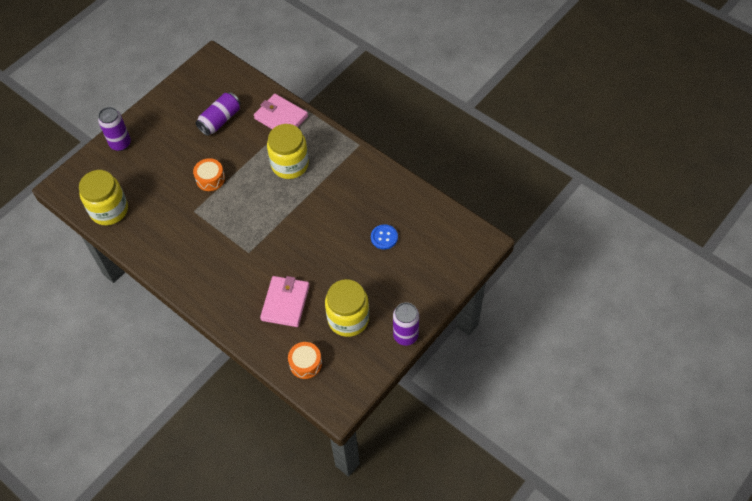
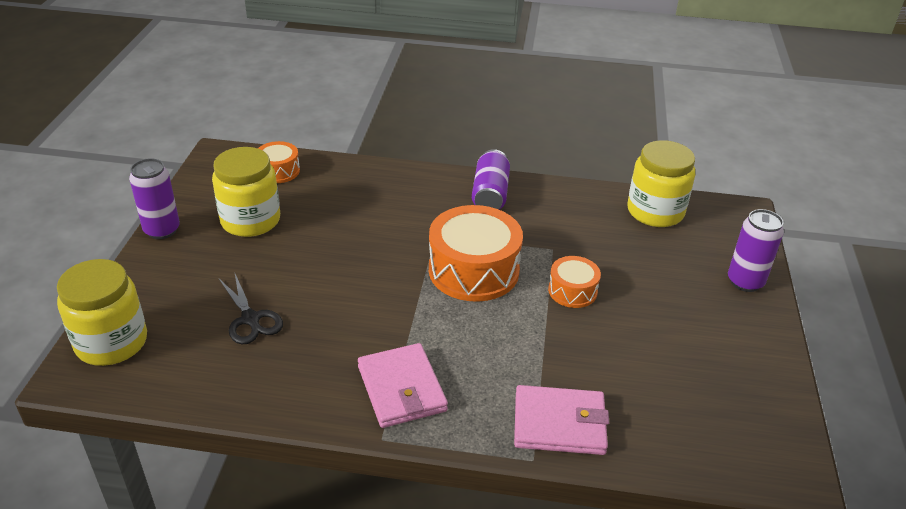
camera: 145 degrees right, 20 degrees down
purple can [196,92,241,136] -> purple can moved to [472,149,510,209]
pink wallet [260,276,310,327] -> pink wallet moved to [358,343,448,428]
yellow jar [267,124,309,179] -> yellow jar moved to [57,259,147,366]
blue button [371,224,398,249] -> black scissors [219,274,283,344]
none -> orange drum [429,205,523,302]

